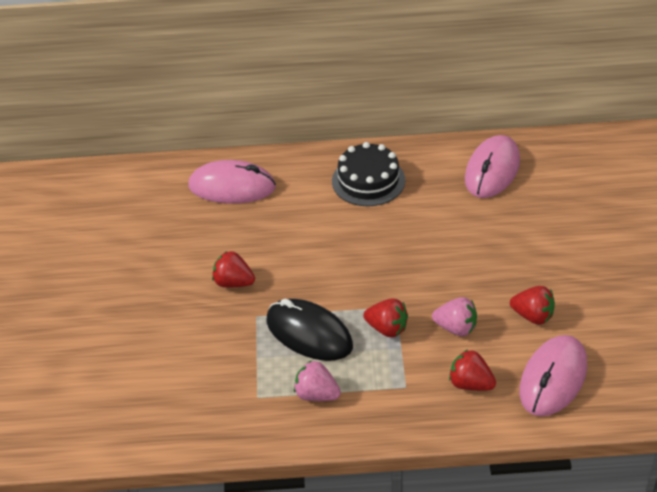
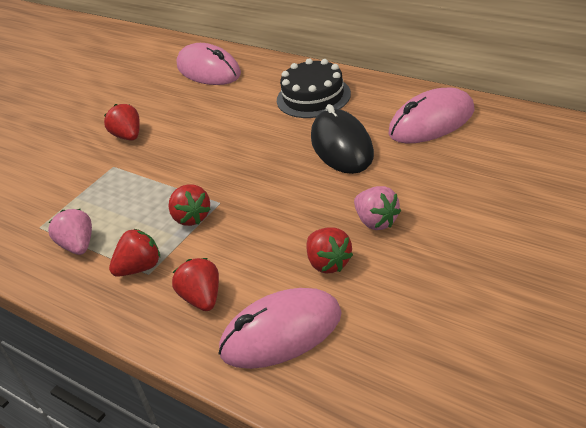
camera: 40 degrees right, 5 degrees down
black mouse [266,299,353,361] -> black mouse moved to [311,104,374,174]
pink strawberry [432,297,477,336] -> pink strawberry moved to [354,186,401,230]
none -> red strawberry [109,229,160,277]

